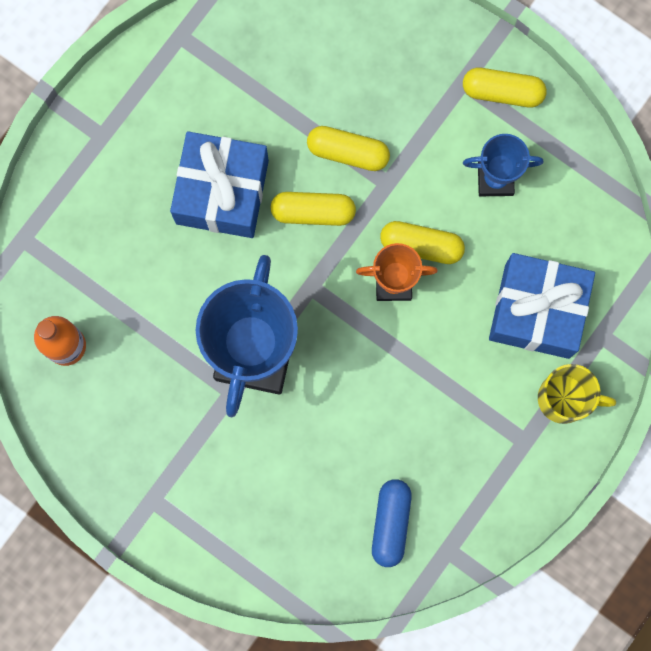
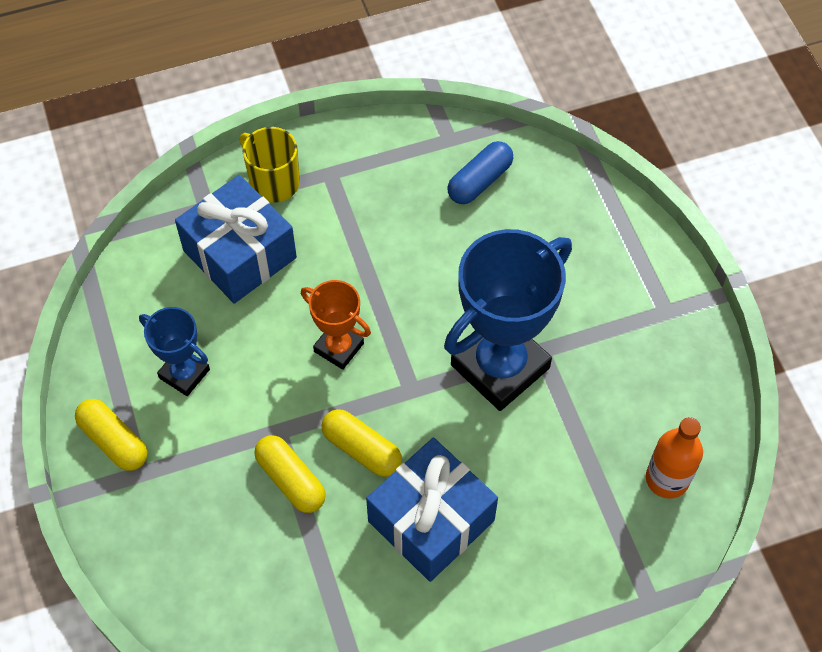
camera: 145 degrees left, 20 degrees down
yellow capsule [380,221,465,264] -> none

